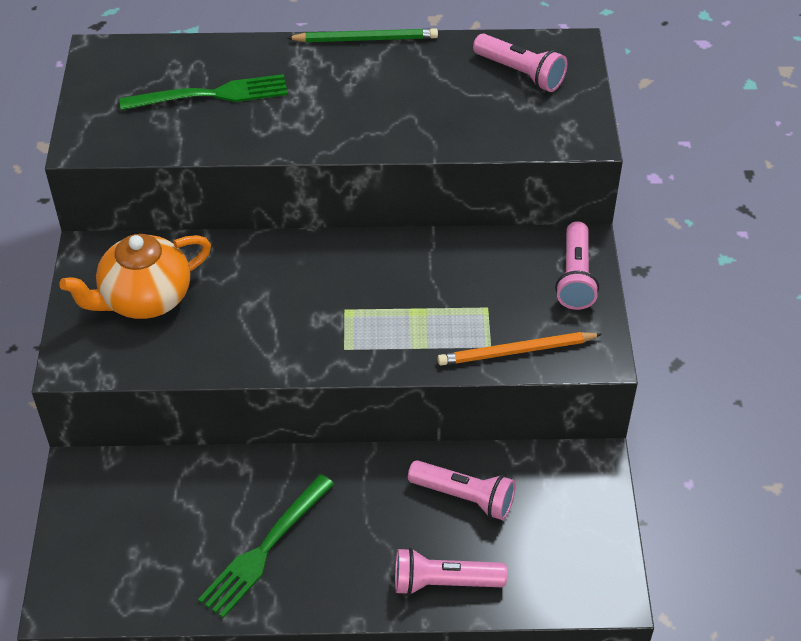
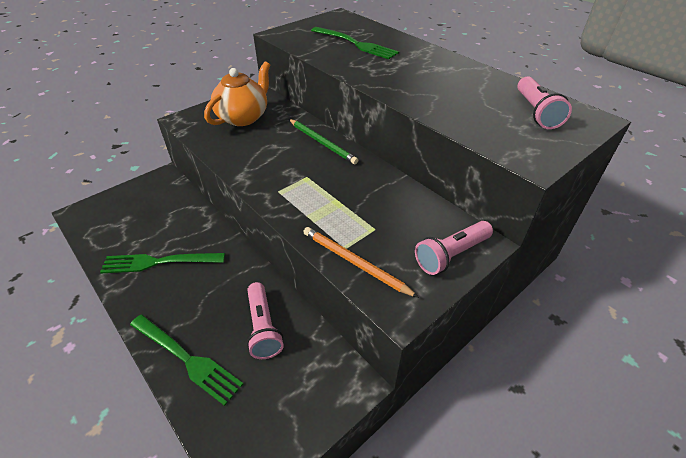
camera: 50 degrees right, 5 degrees down
orange teapot [59,234,211,319] -> orange teapot turned 105 degrees clockwise [204,62,270,126]
green pencil [287,28,438,42] -> green pencil moved to [289,119,358,164]
pink flashlight [395,548,507,595] -> green fork [130,315,243,406]

